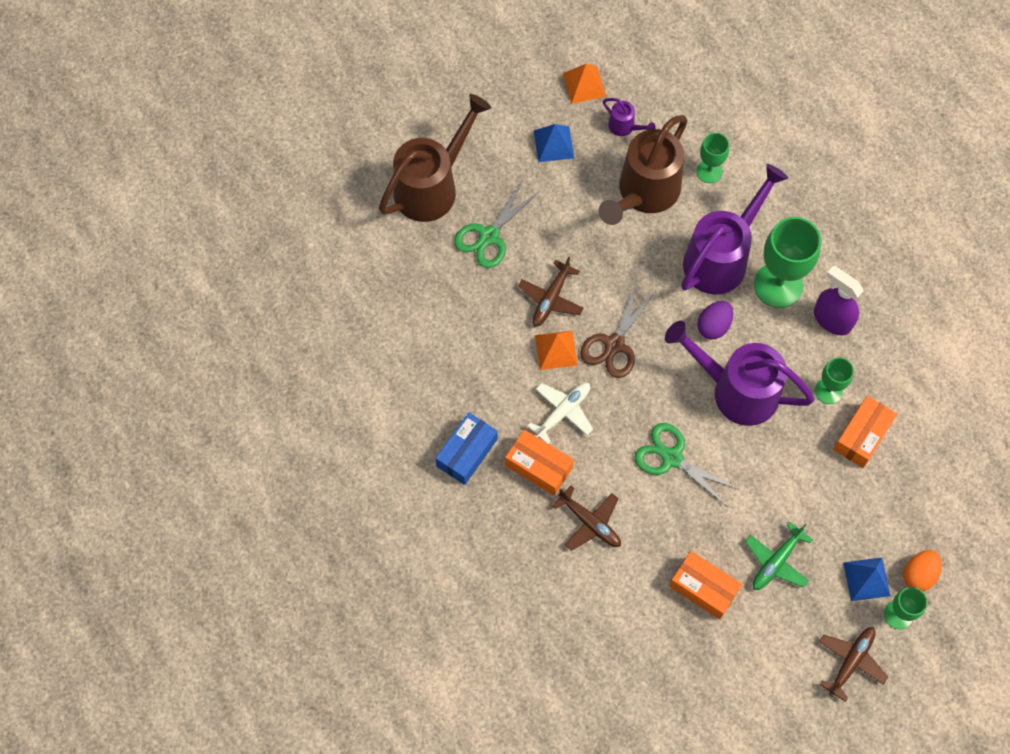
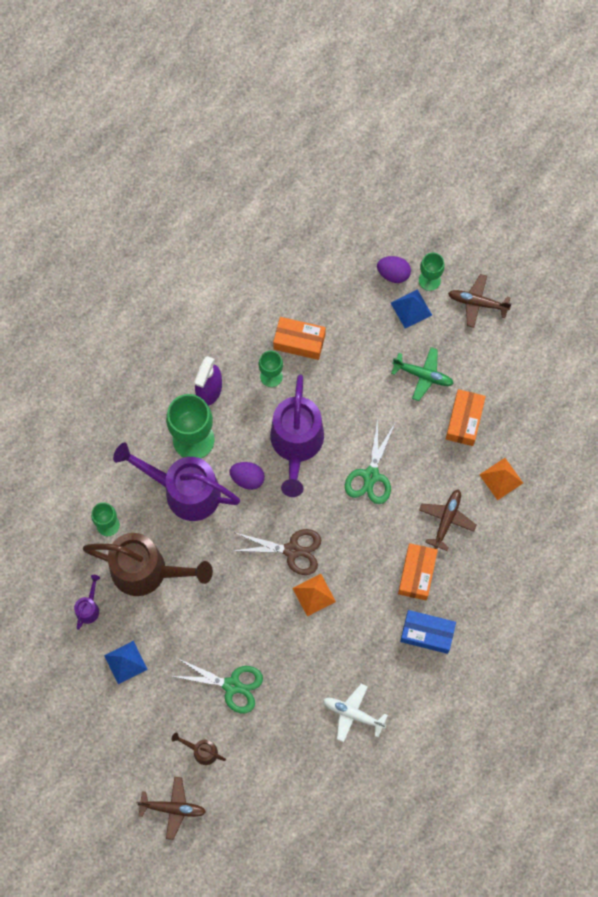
camera: 110 degrees left, 5 degrees up
brown watering can [379,94,491,222] -> brown watering can [172,732,226,765], size x0.43
brown plane [518,257,584,327] -> brown plane moved to [137,777,206,840]
white plane [527,383,593,444] -> white plane moved to [323,684,388,742]
orange pyramid [563,64,606,104] -> orange pyramid moved to [479,458,523,500]
orange egg [903,550,942,591] -> purple egg [377,256,411,283]

